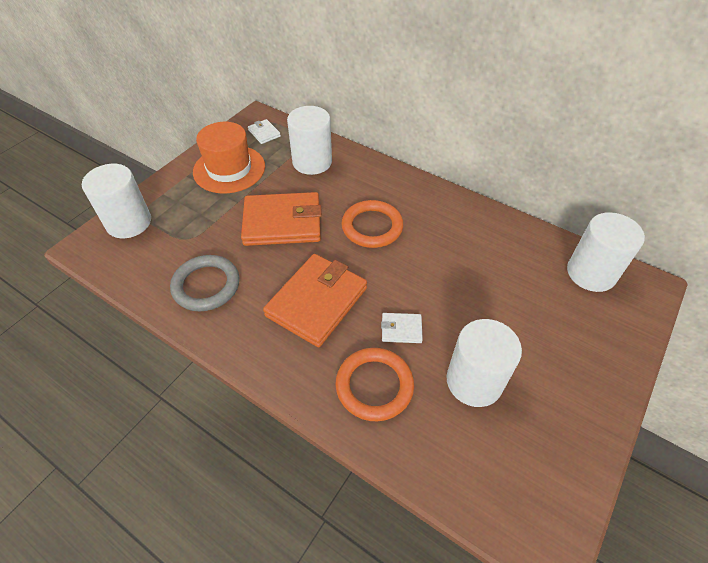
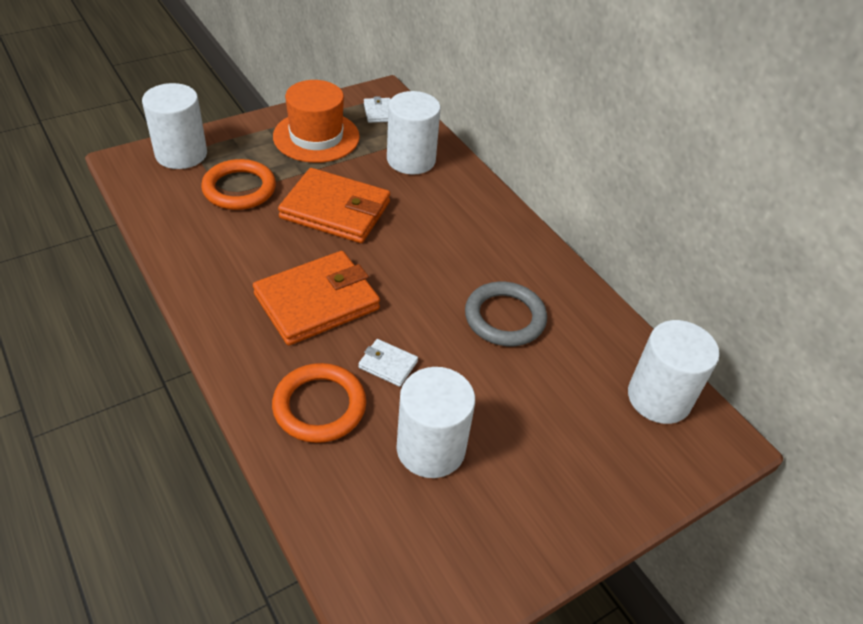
camera: 20 degrees right, 5 degrees down
grey ring [170,255,239,311] -> grey ring moved to [465,282,547,346]
orange ring [341,200,403,248] -> orange ring moved to [201,159,276,210]

